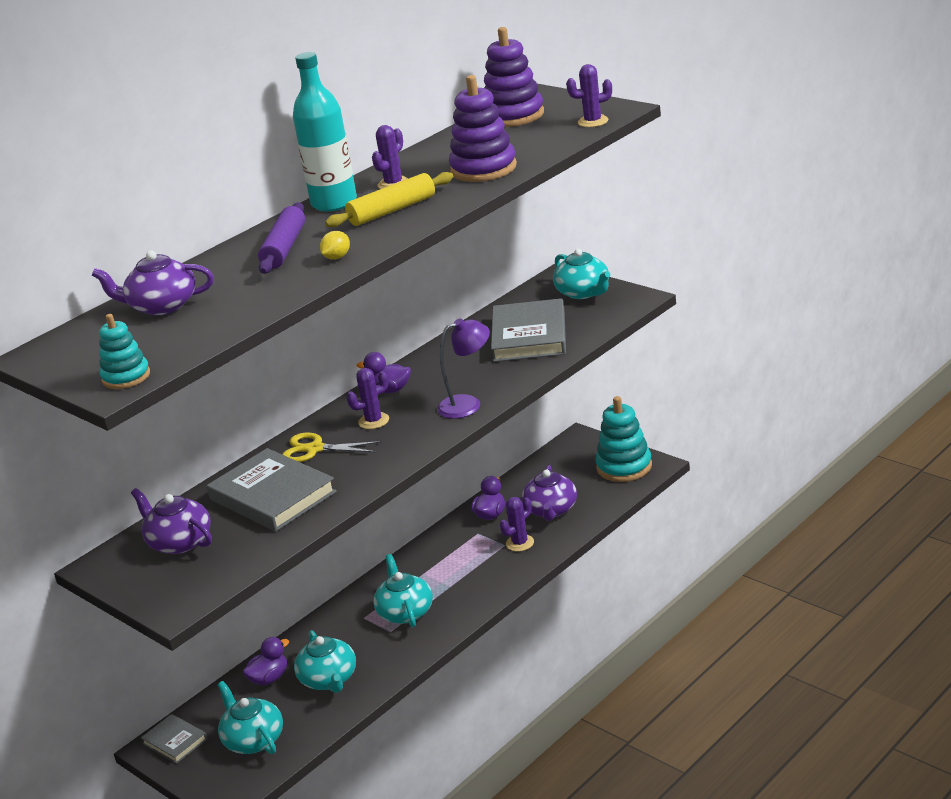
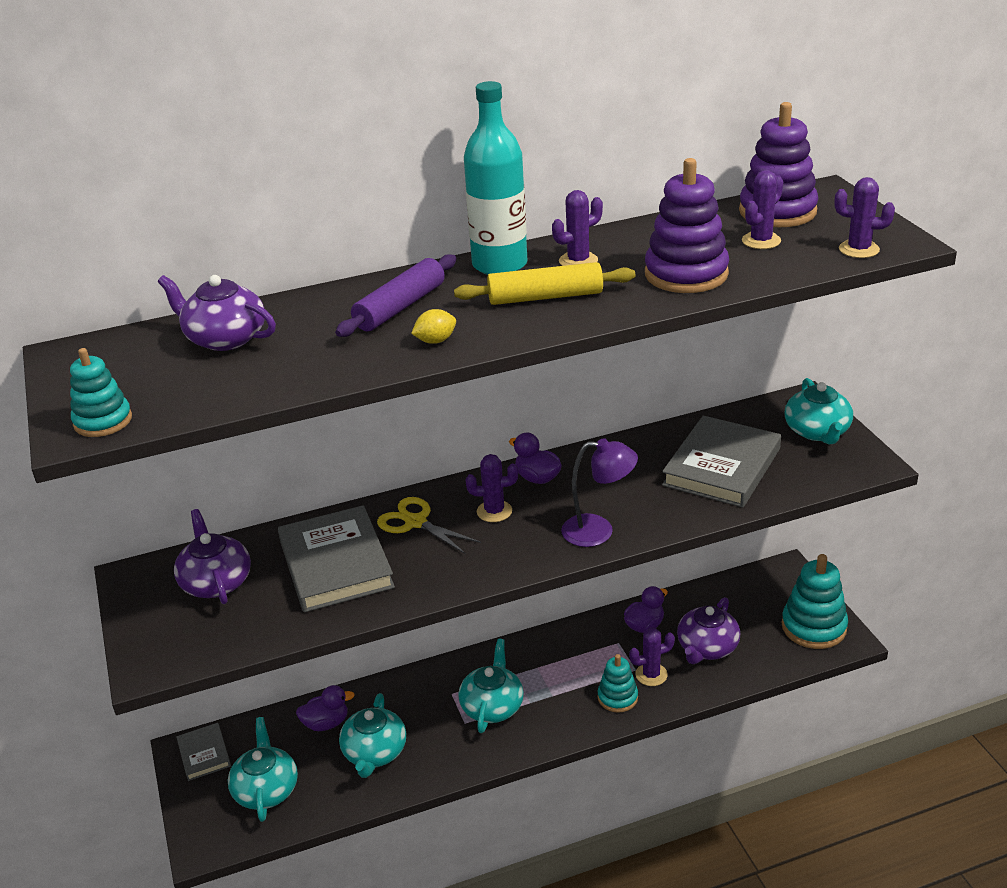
camera: 25 degrees right, 5 degrees up
none -> turquoise stacking toy [598,654,638,713]
none -> purple cactus [742,170,783,249]

